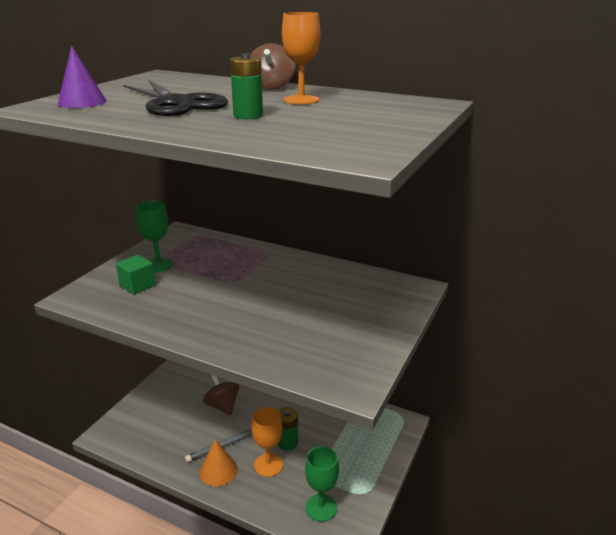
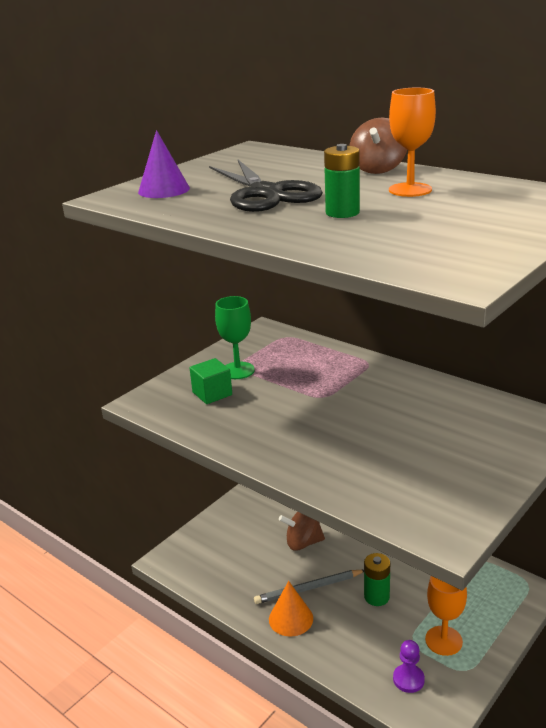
camera: 15 degrees right, 0 degrees up
brown spinning top [203,375,239,415] -> brown spinning top turned 75 degrees counterclockwise [279,512,325,551]
orange goblet [251,407,283,477] -> orange goblet moved to [425,576,467,656]
green goblet [305,446,339,522] -> purple pawn [393,640,425,693]

